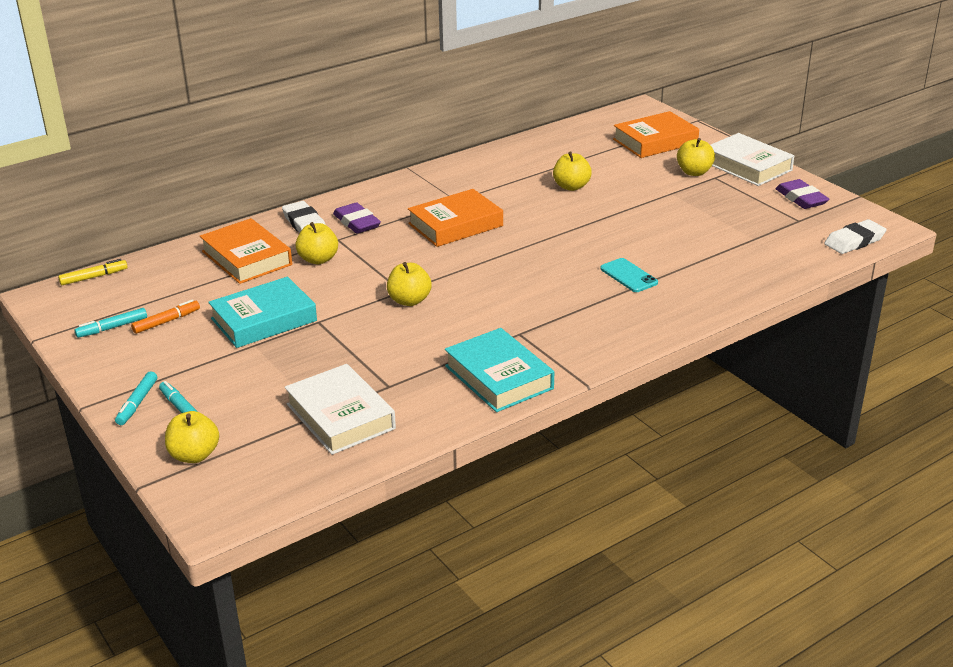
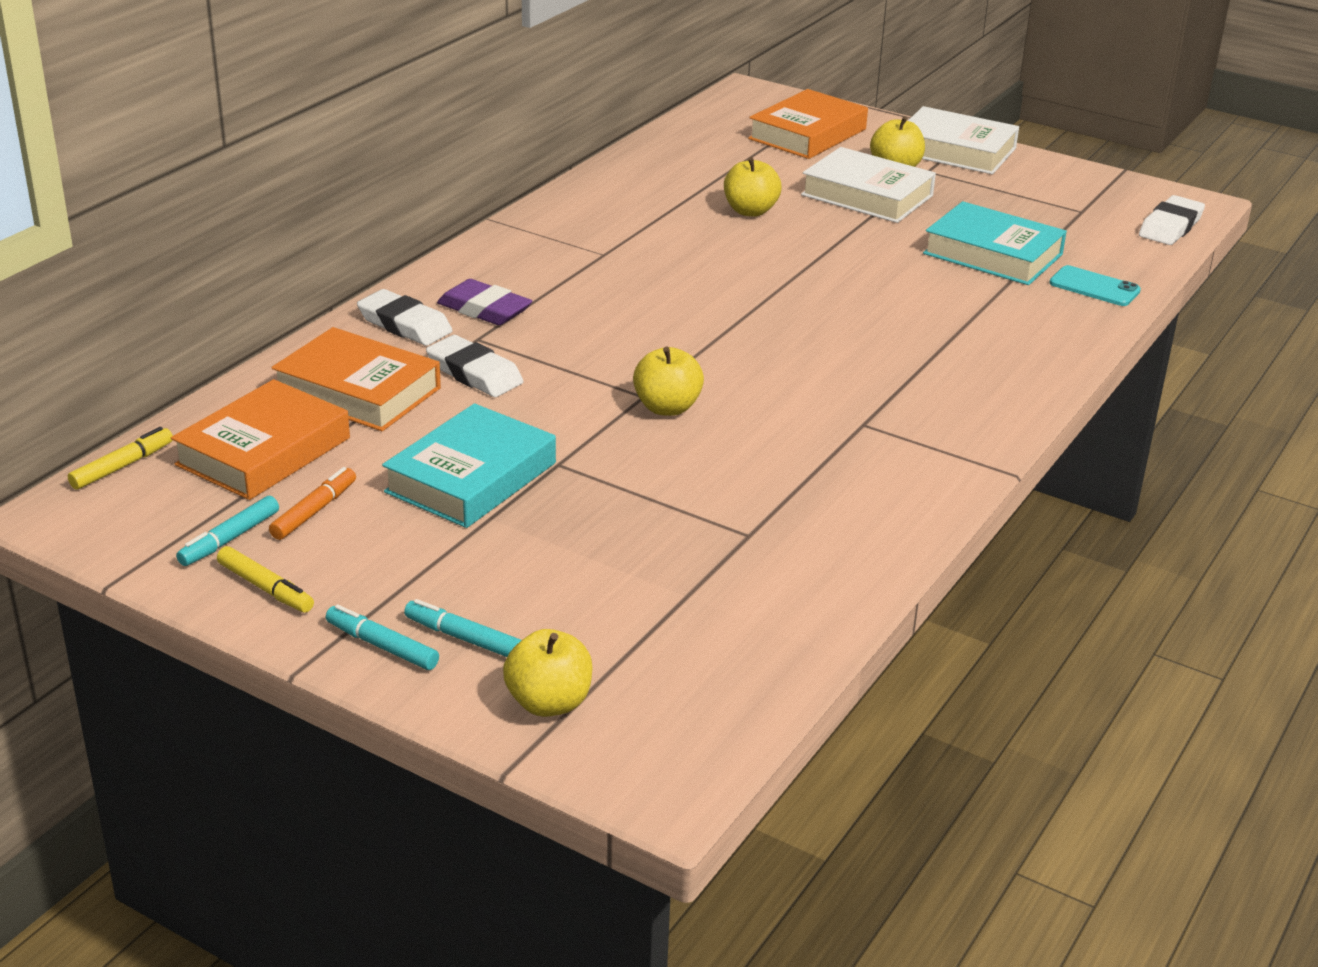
camera: 25 degrees left, 0 degrees up
turquoise marker [115,372,157,425] -> turquoise marker turned 135 degrees clockwise [326,604,439,670]
white book [285,364,396,455] -> white book moved to [801,147,936,223]
yellow apple [295,222,338,264] -> white eraser [426,335,523,397]
orange book [408,189,503,247] -> orange book moved to [171,379,350,500]
turquoise book [445,328,554,412] -> turquoise book moved to [923,201,1067,285]
turquoise phone [600,258,658,292] -> turquoise phone moved to [1049,265,1141,306]
purple eraser [775,179,829,209] -> none
none -> yellow marker [217,546,314,613]

